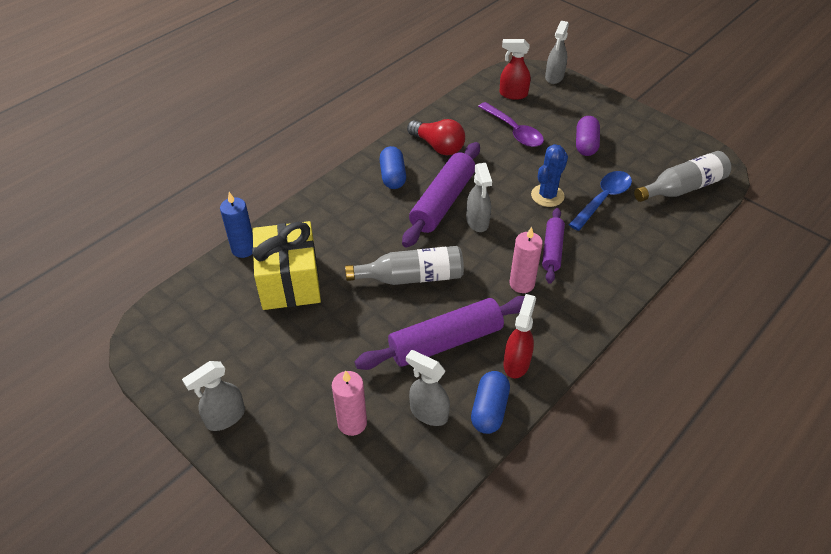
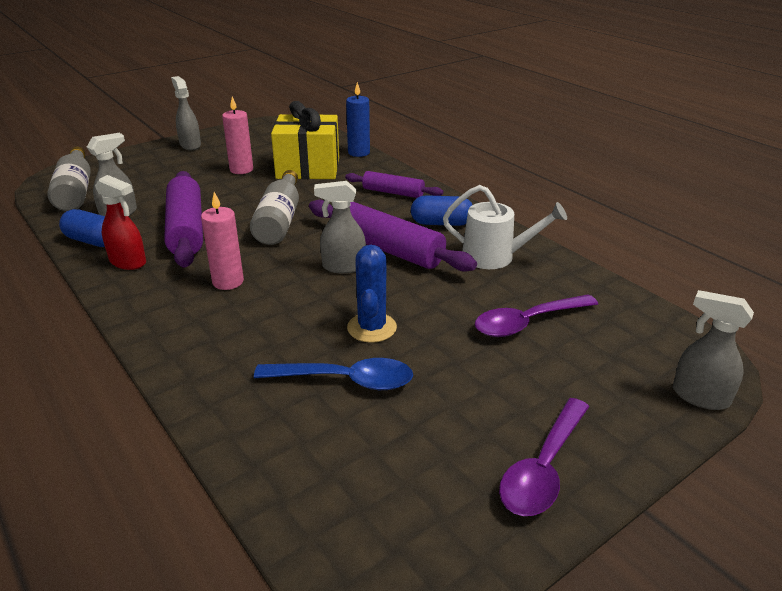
camera: 100 degrees right, 15 degrees down
pink candle [332,371,367,436] -> pink candle moved to [222,97,253,174]
red light bulb [407,119,465,155] -> white watering can [443,185,567,269]
red spray bottle [499,39,531,100] -> none
blue cactus [531,144,568,207] -> blue cactus turned 45 degrees clockwise [347,245,397,343]
purple rolling pin [542,208,565,284] -> purple rolling pin moved to [345,171,443,198]
blue spoon [568,171,632,231] -> blue spoon turned 45 degrees counterclockwise [254,358,413,390]
purple capsule [576,116,600,156] -> none
grey bottle [634,151,731,202] -> grey bottle moved to [47,147,91,211]
none -> purple spoon [499,398,589,516]

